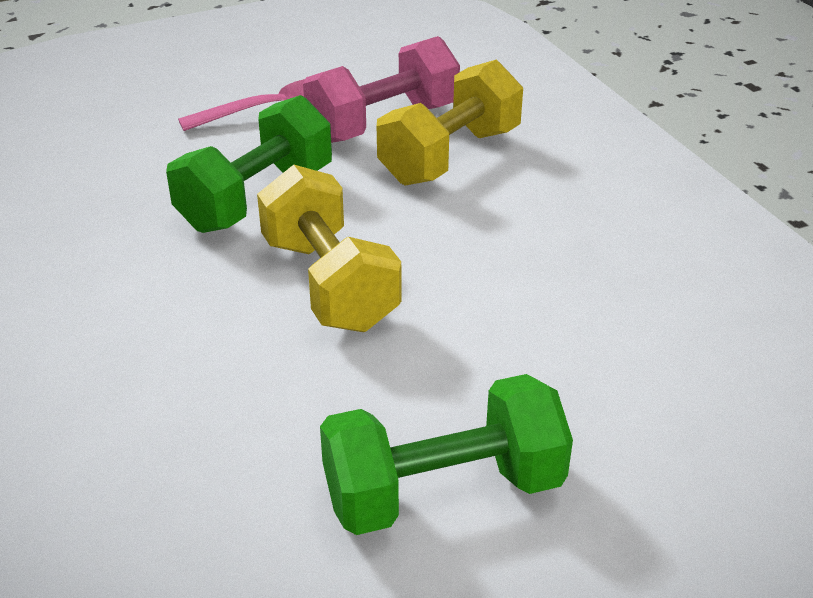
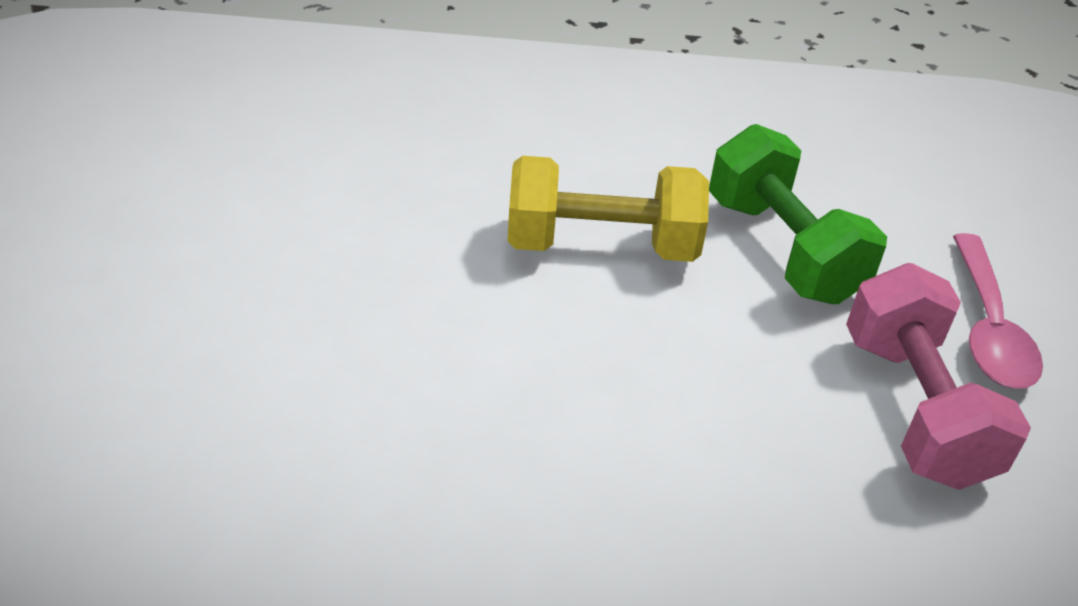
camera: 115 degrees right, 5 degrees up
green dumbbell [320,374,573,535] -> none
yellow dumbbell [377,60,523,185] -> none

